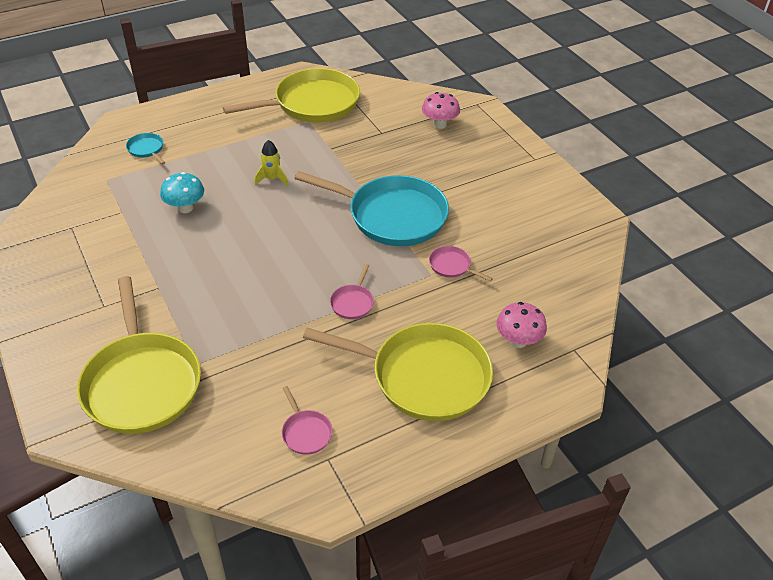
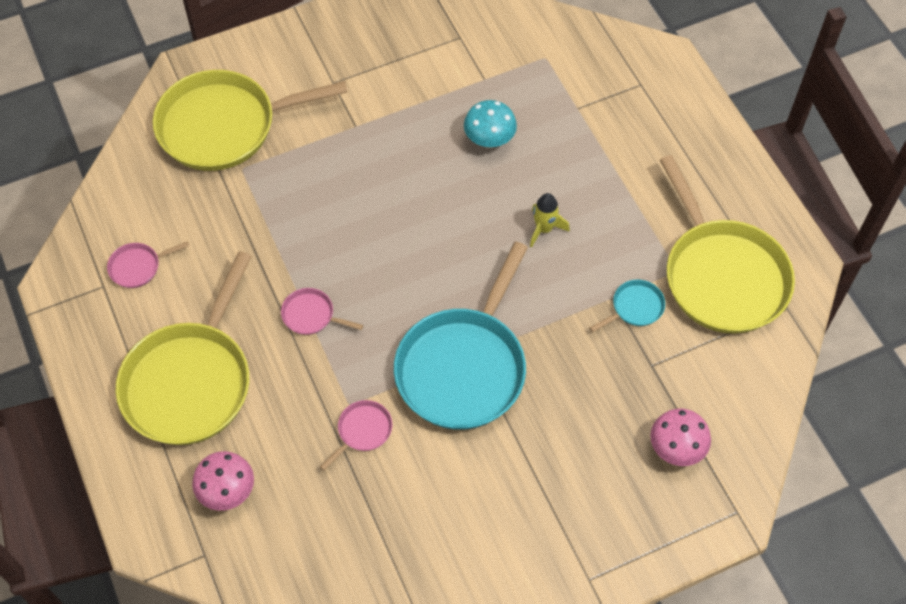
camera: 95 degrees right, 15 degrees up
turquoise pan [126,133,166,164] -> turquoise pan moved to [590,280,665,332]

